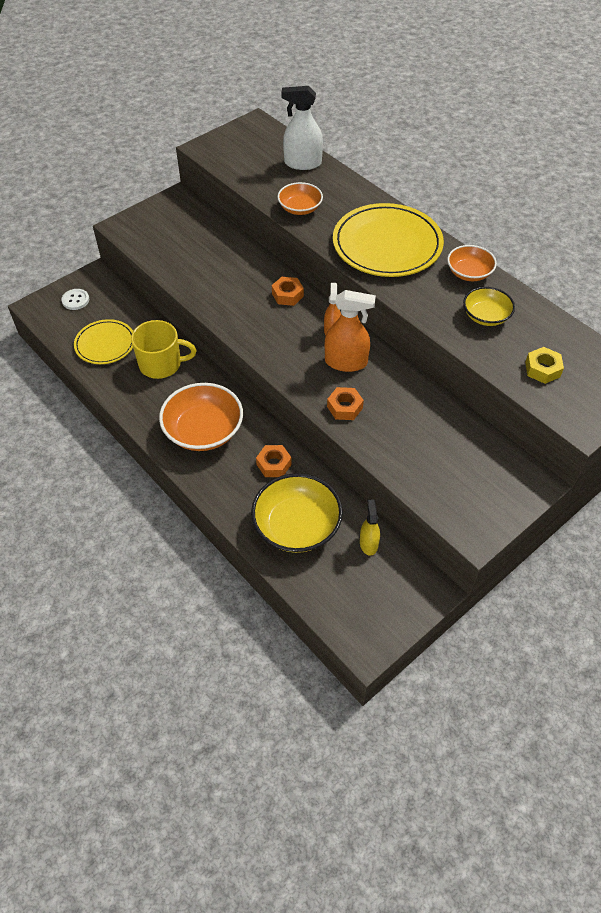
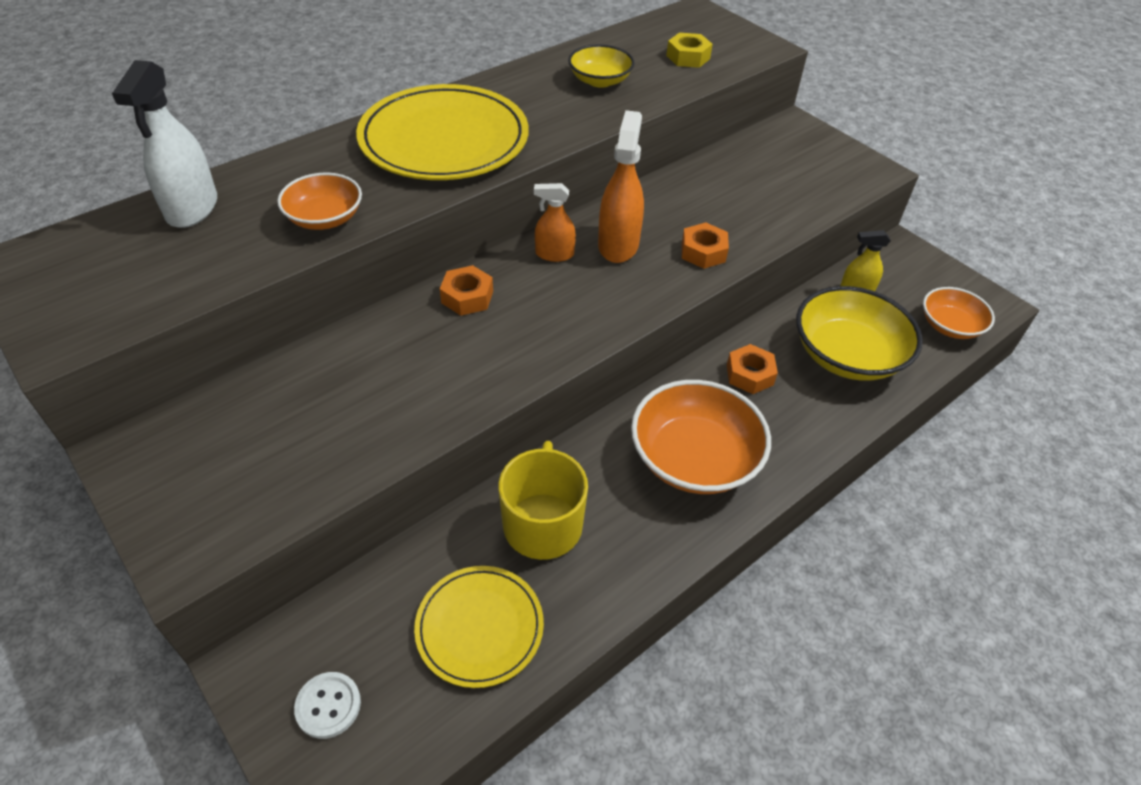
camera: 90 degrees left, 5 degrees down
orange bowl [447,245,497,281] -> orange bowl moved to [923,287,995,339]

